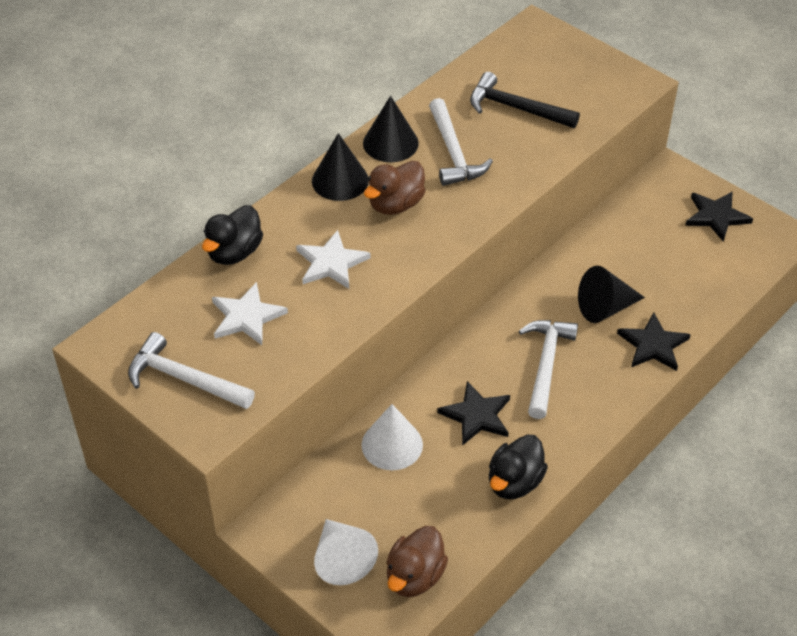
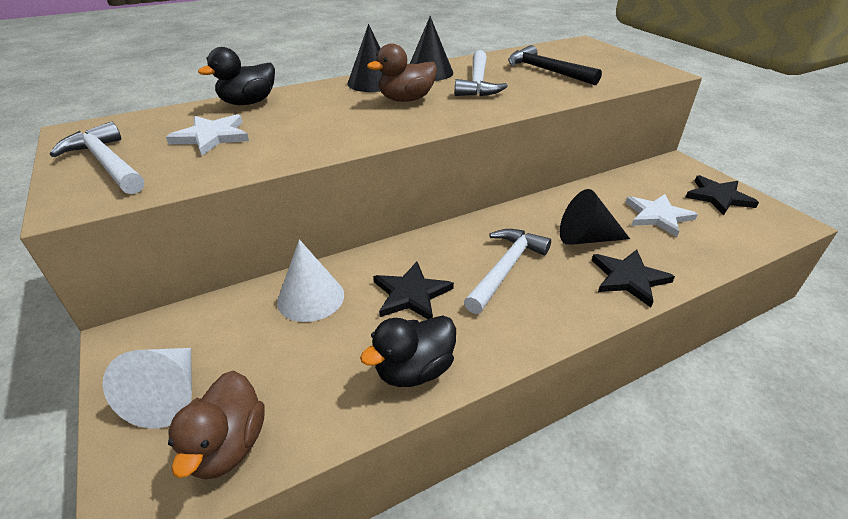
camera: 20 degrees right, 10 degrees down
white star [296,230,371,289] -> white star moved to [625,194,698,237]
brown duck [387,526,448,597] -> brown duck turned 45 degrees counterclockwise [168,371,265,480]

